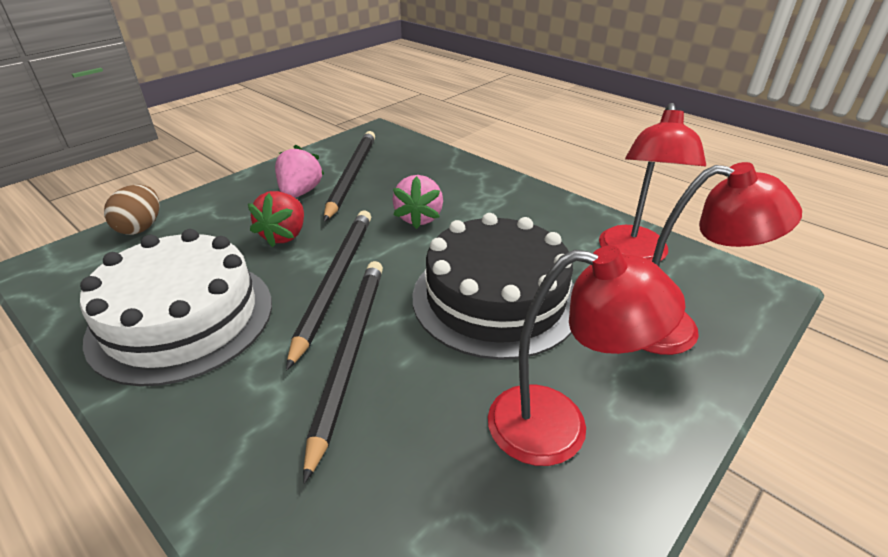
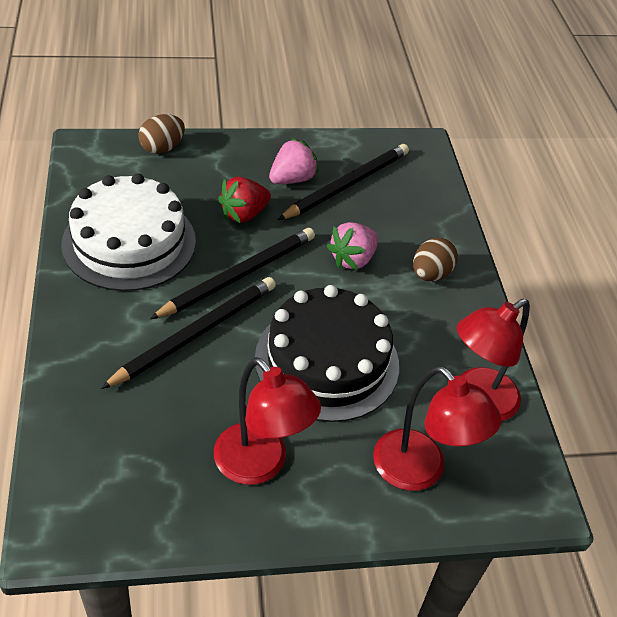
camera: 35 degrees right, 10 degrees up
none -> brown egg [413,237,458,282]

